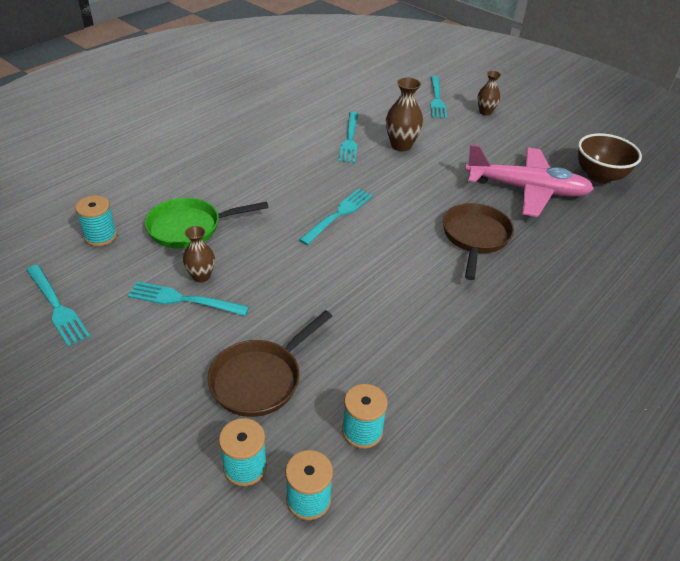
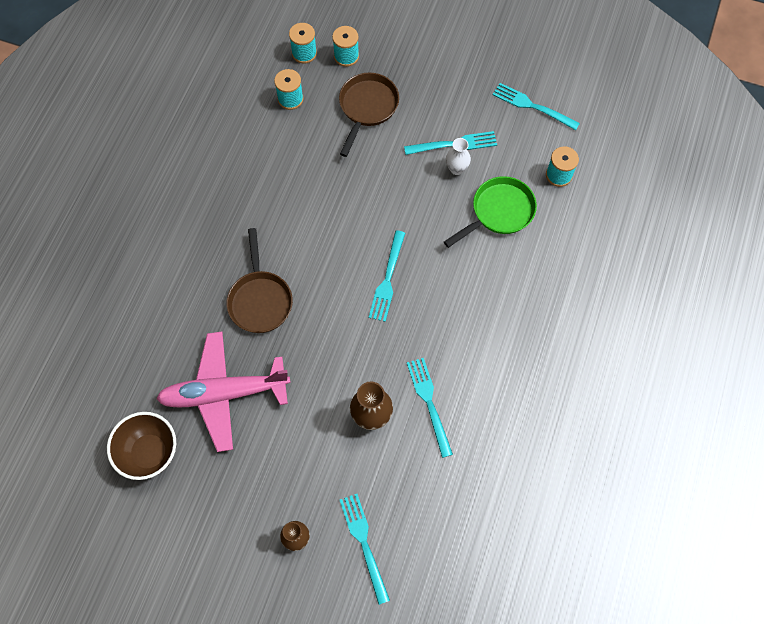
camera: 160 degrees right, 25 degrees up
brown vase [183,226,215,282] -> white vase [446,138,471,175]

